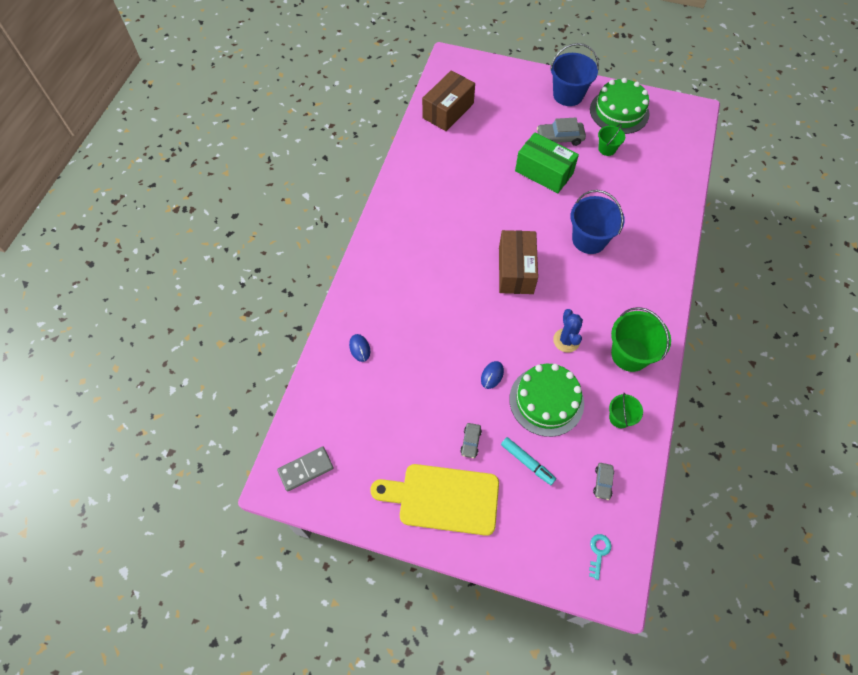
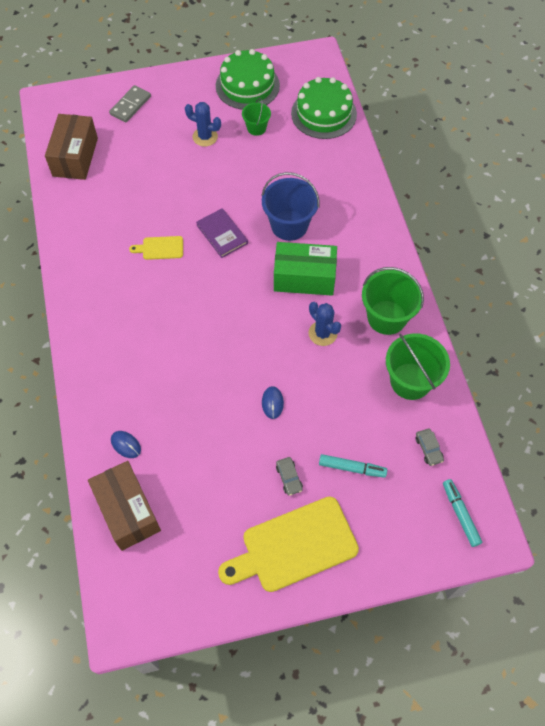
camera: 30 degrees left, 0 degrees up
grey domino [277,447,334,492] -> grey domino moved to [109,85,151,122]
brown box [499,230,538,294] -> brown box moved to [88,461,161,551]
green cake [509,364,584,437] -> green cake moved to [291,77,357,139]
green box [515,133,579,193] -> green box moved to [274,242,337,295]
grey car [537,118,586,146] -> blue cactus [185,102,221,147]
blue bucket [550,43,599,106] -> none
turquoise key [589,534,612,580] -> turquoise marker [443,479,482,547]
green bucket [609,393,643,428] -> green bucket [386,333,450,400], size x1.80
none -> yellow cutting board [129,236,183,260]
none -> purple book [196,208,248,258]

